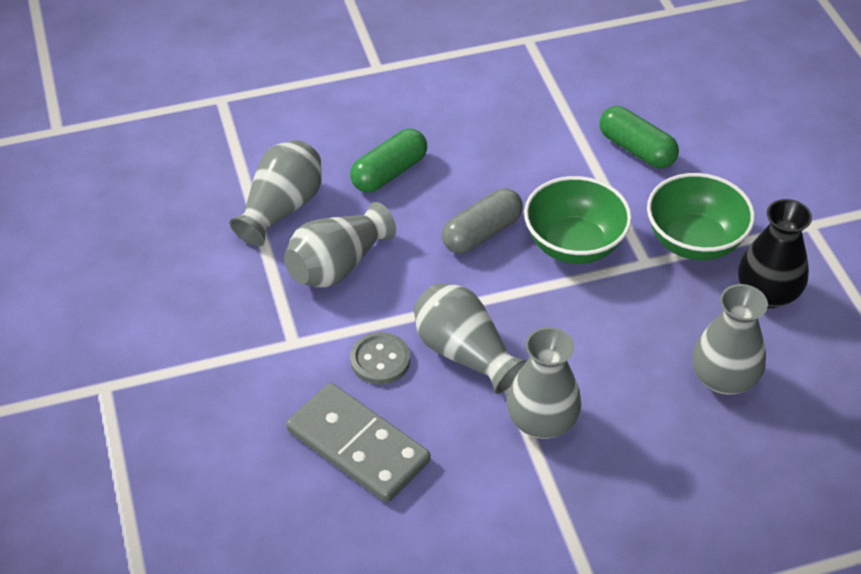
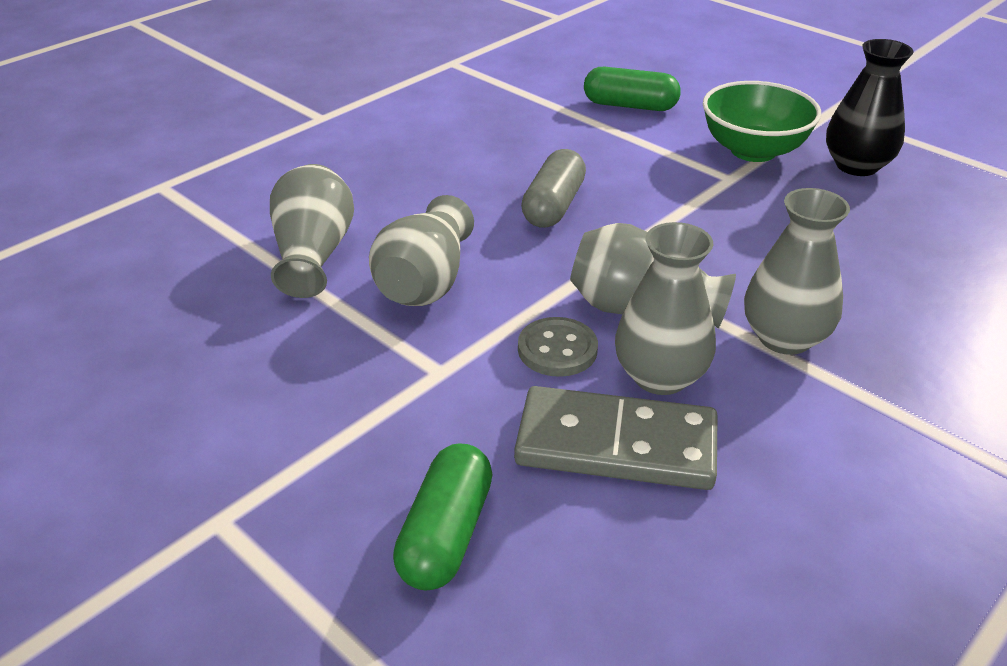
camera: 30 degrees left, 10 degrees down
green capsule [350,129,427,192] -> green capsule moved to [393,443,492,591]
green bowl [524,176,632,264] -> none
grey vase [692,284,768,395] -> grey vase moved to [615,222,716,395]

